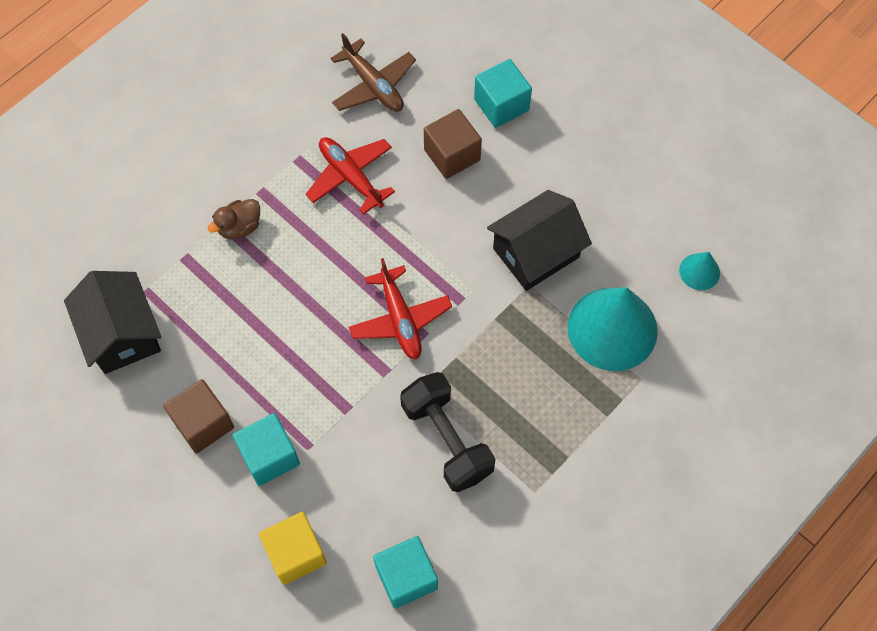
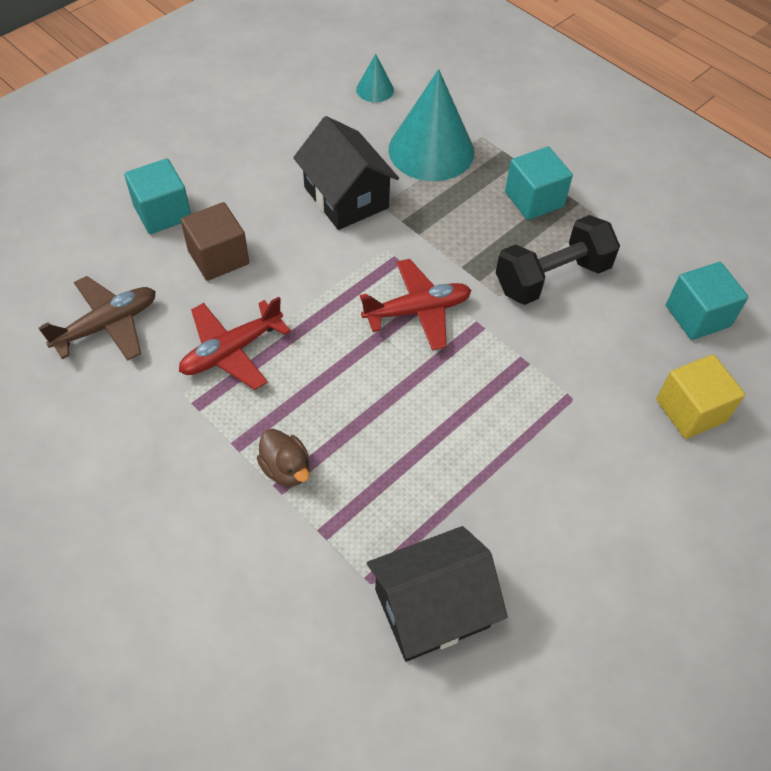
camera: 90 degrees left, 10 degrees down
brown cube [163,379,234,454] -> none
turquoise cube [233,413,300,486] -> turquoise cube moved to [505,147,573,220]

